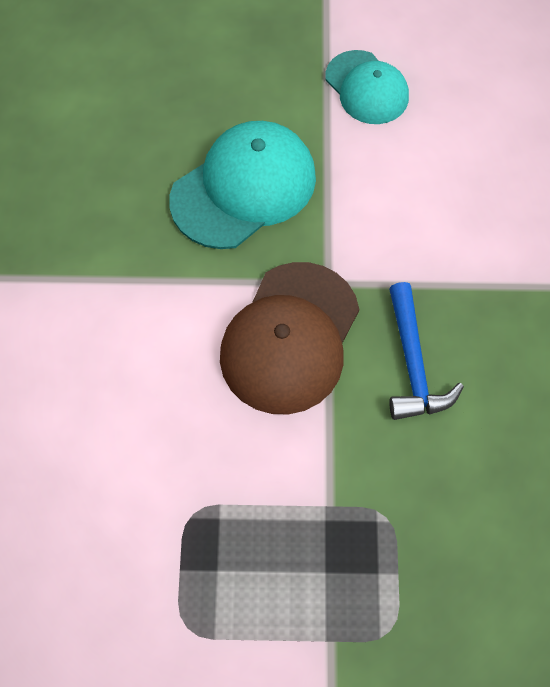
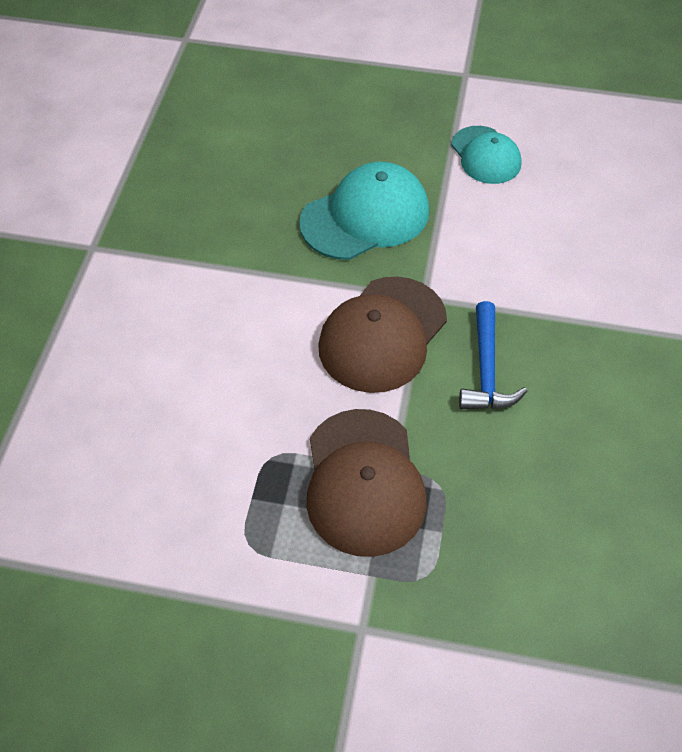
camera: 10 degrees right, 10 degrees down
none -> brown cap [306,409,427,557]

